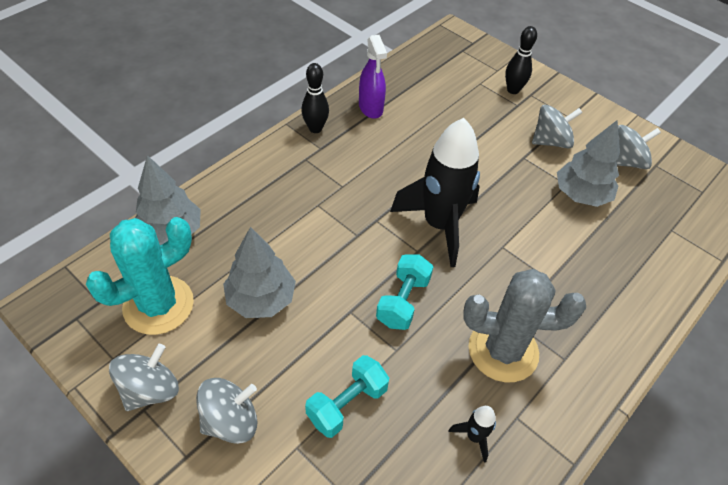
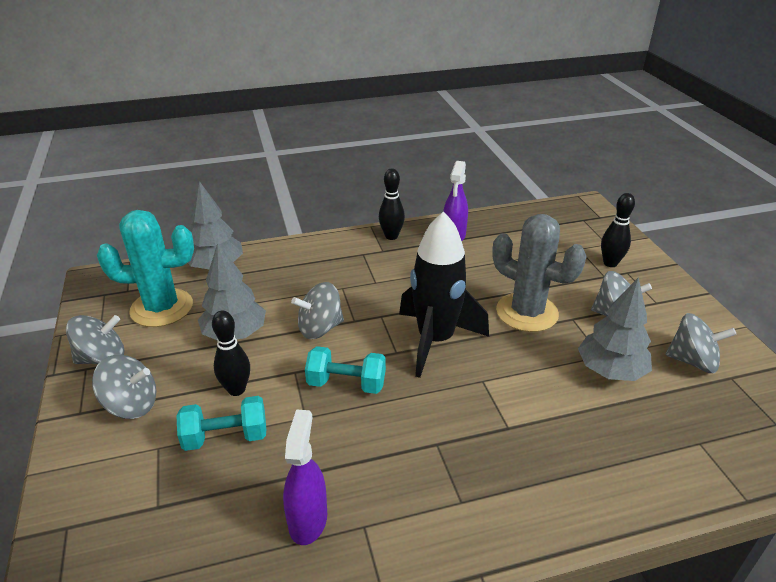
camera: 35 degrees right, 15 degrees down
turquoise dumbbell [376,255,433,330] -> turquoise dumbbell turned 45 degrees clockwise [305,346,386,394]
black rocket [449,406,496,462] -> purple spray bottle [283,409,327,545]
grey cactus [463,269,586,382] -> grey cactus moved to [492,214,587,332]
none -> black bowling pin [212,311,250,396]
none -> grey spinning top [291,282,344,339]

